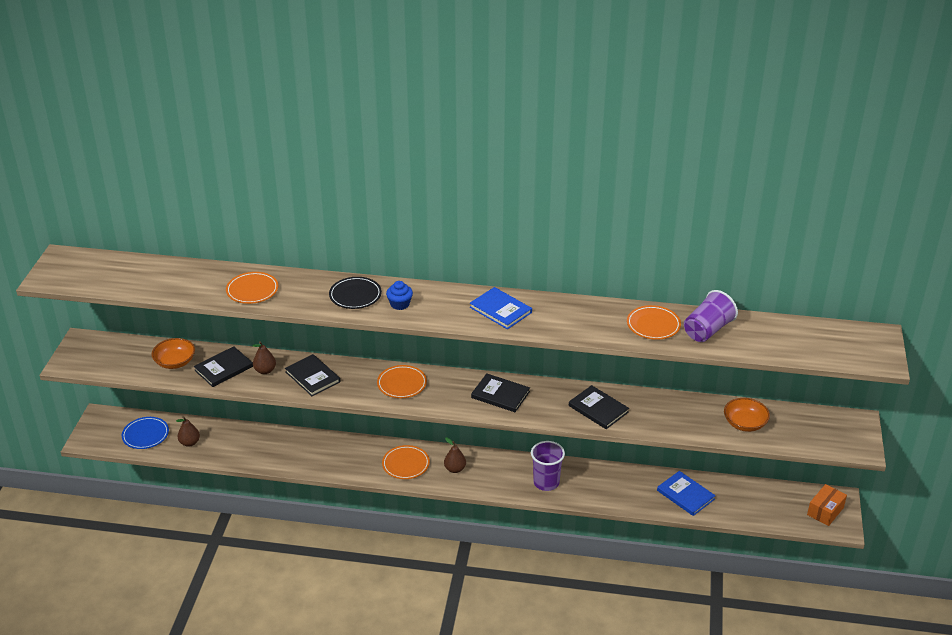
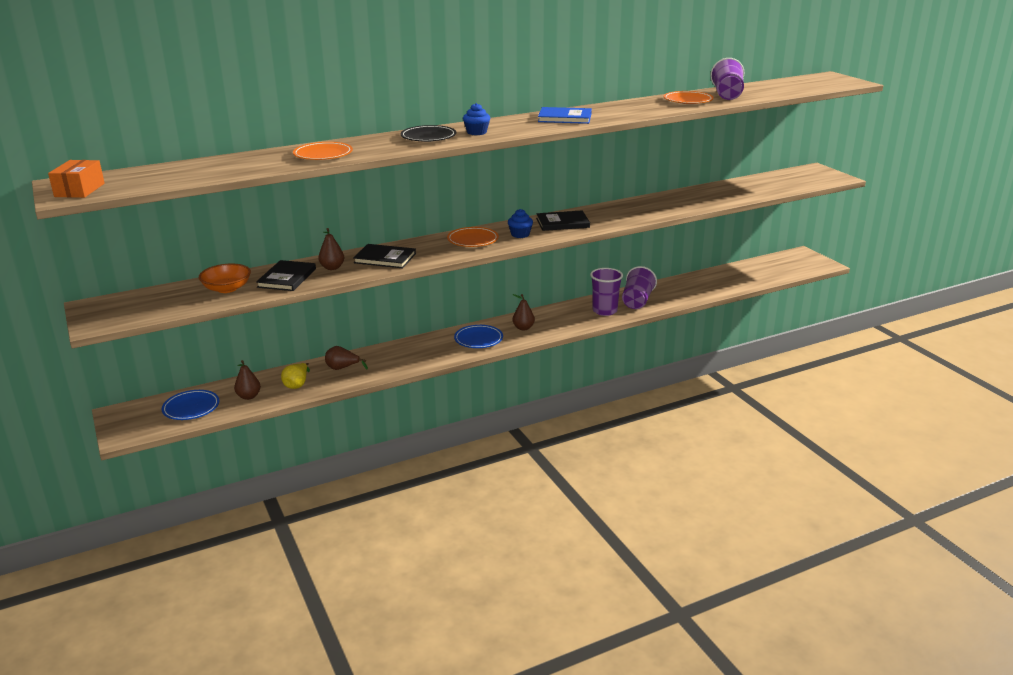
camera: 35 degrees left, 10 degrees down
orange plate [382,445,430,479] -> blue plate [454,325,503,348]
black book [569,385,629,429] -> none
blue book [657,471,716,516] -> none
orange bowl [724,398,770,432] -> none
orange box [807,484,847,526] -> orange box moved to [48,160,105,198]
none -> yellow pear [281,363,310,389]
none -> brown pear [325,346,368,370]
none -> blue cupcake [508,209,533,238]
none -> purple cup [622,266,657,309]

